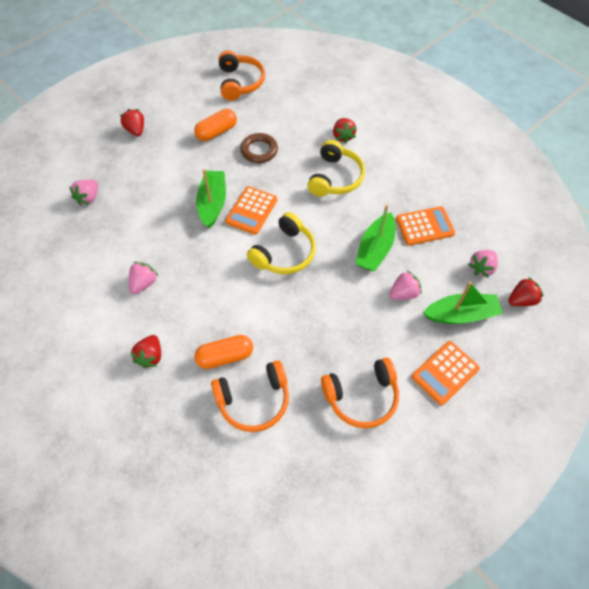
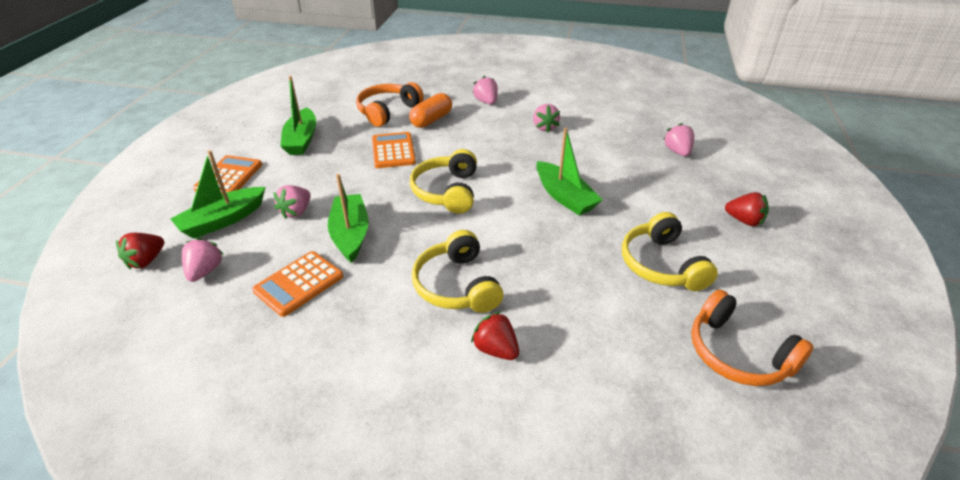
camera: 145 degrees right, 20 degrees down
red strawberry [130,335,161,368] -> pink strawberry [473,76,498,104]
orange capsule [194,109,237,141] -> yellow headphones [622,212,718,291]
orange calculator [225,186,277,235] -> orange calculator moved to [372,132,416,168]
brown ring [240,133,278,163] -> none
orange headphones [321,358,399,428] -> green boat [280,76,316,155]

